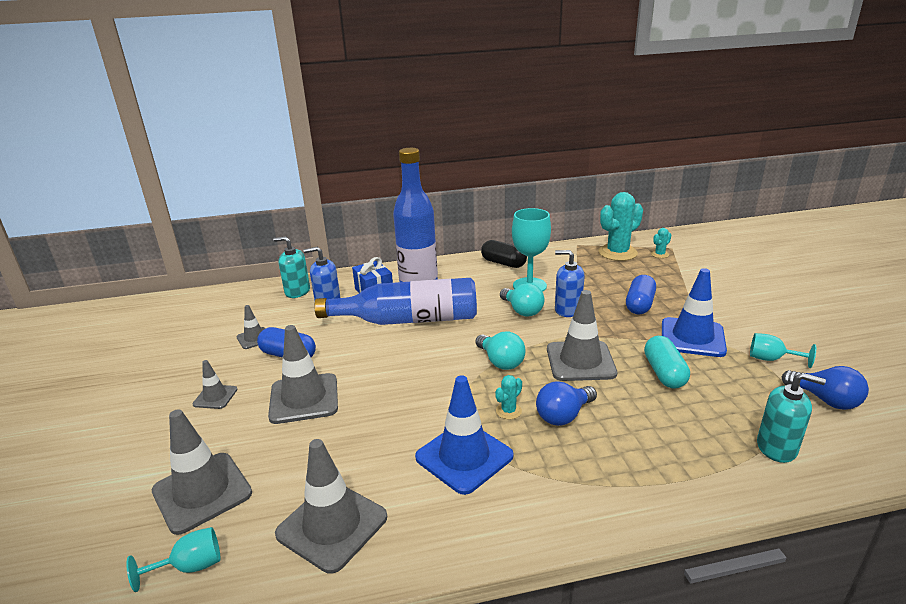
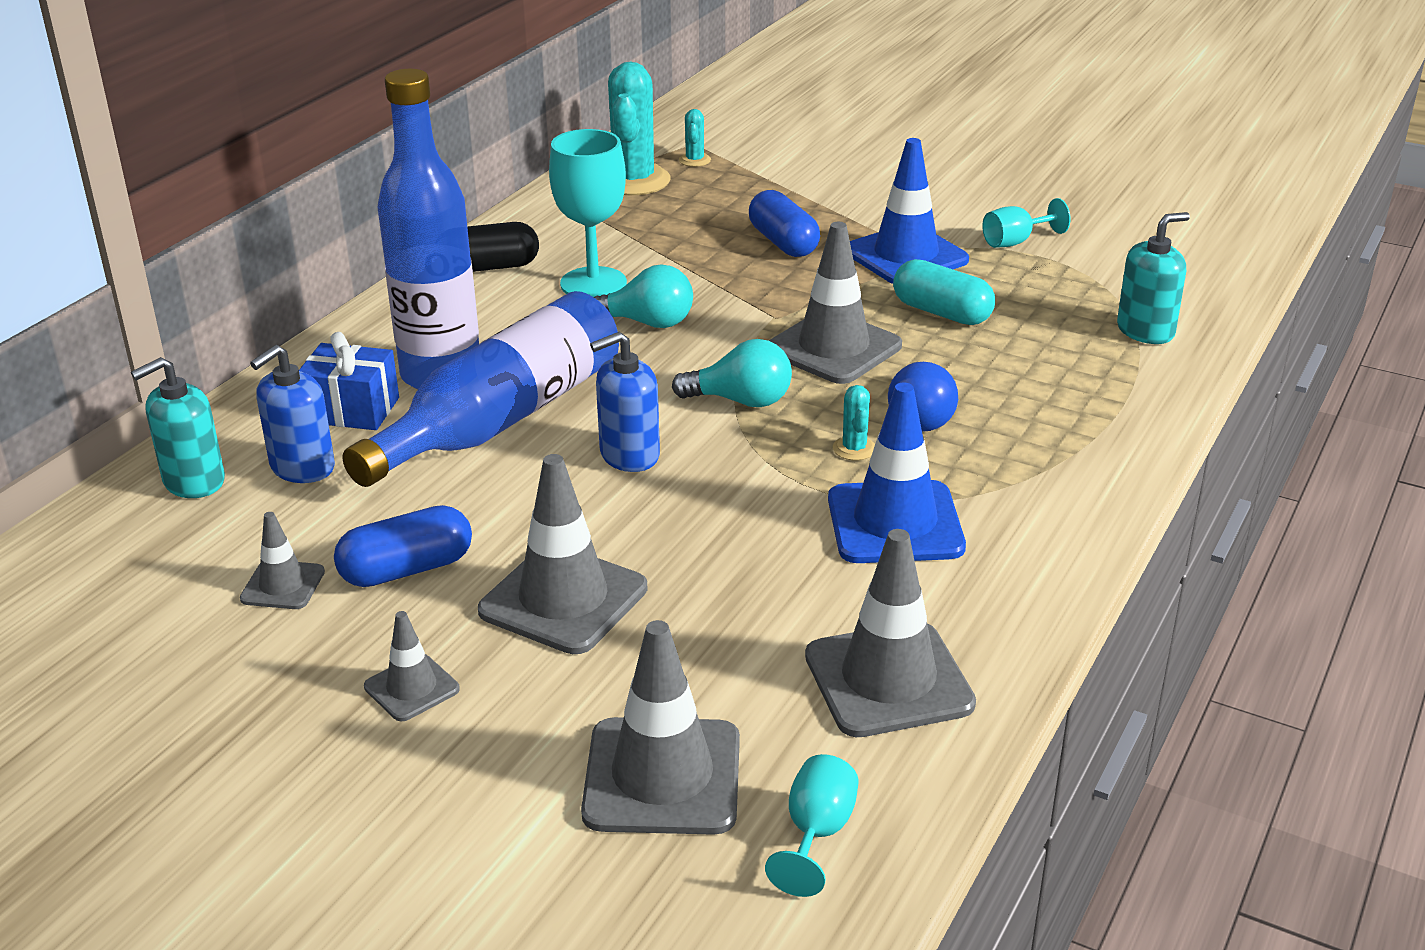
camera: 50 degrees left, 5 degrees up
blue soap dispenser [555,250,585,317] -> blue soap dispenser moved to [590,332,660,472]
blue light bulb [782,366,869,410] -> none

